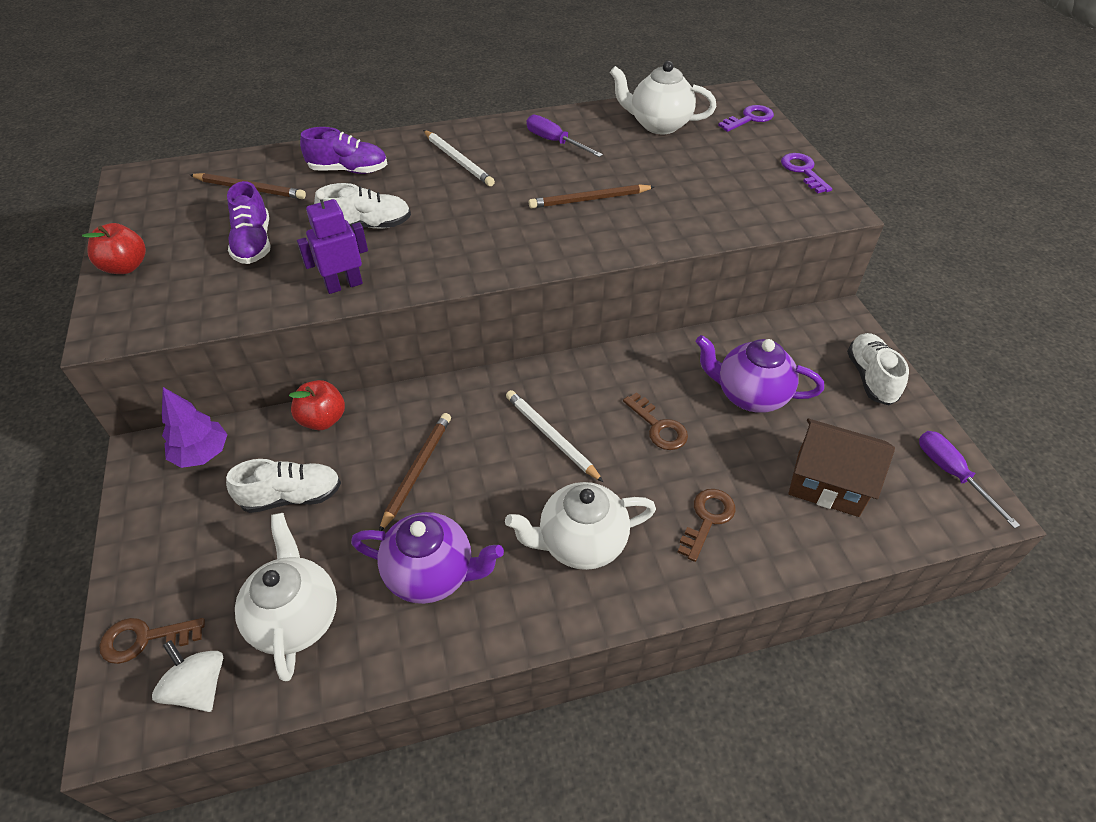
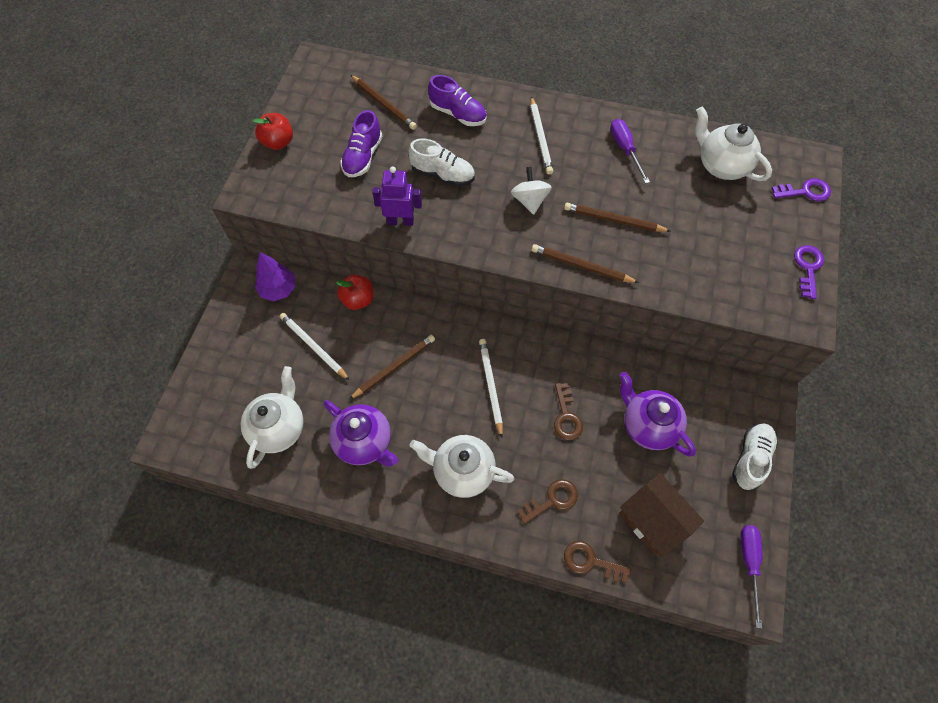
camera: 30 degrees right, 15 degrees up
brown key [99,618,205,664] -> brown key moved to [564,541,631,583]
white spinning top [152,640,223,712] -> white spinning top moved to [511,167,552,215]
white shoe [226,459,341,513] -> white pencil [280,313,350,381]
none -> brown pencil [531,244,639,283]

